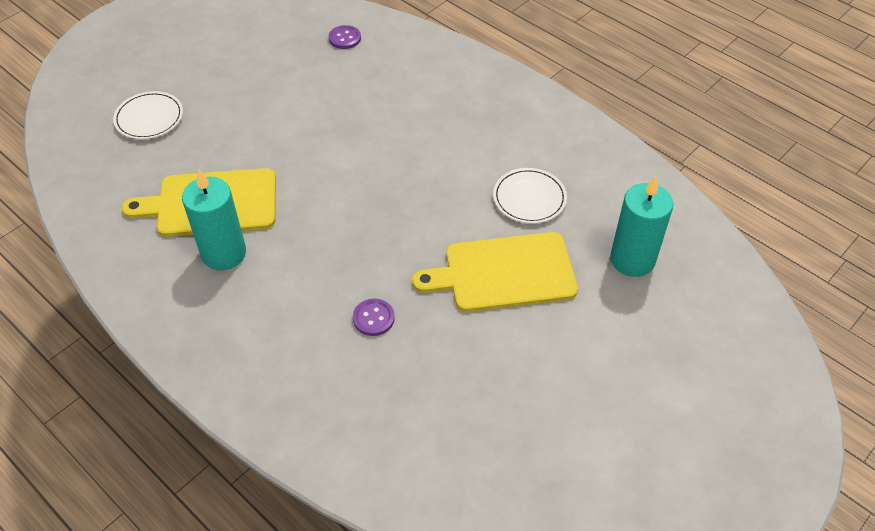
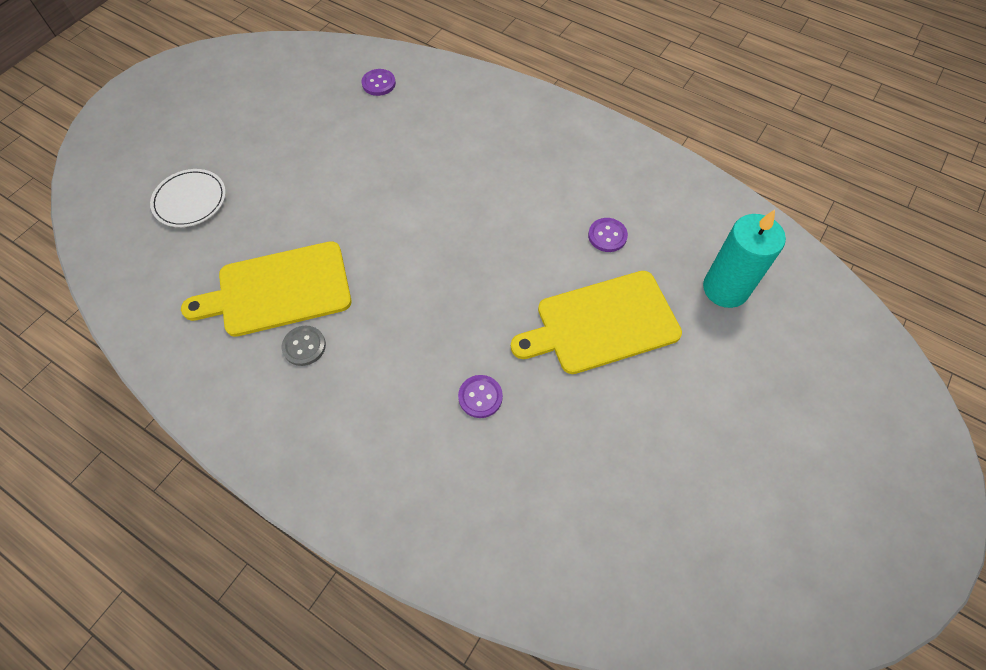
camera: 10 degrees left, 10 degrees up
turquoise candle [182,169,246,270] -> grey button [282,326,326,366]
white plate [493,168,567,224] -> purple button [588,218,628,252]

